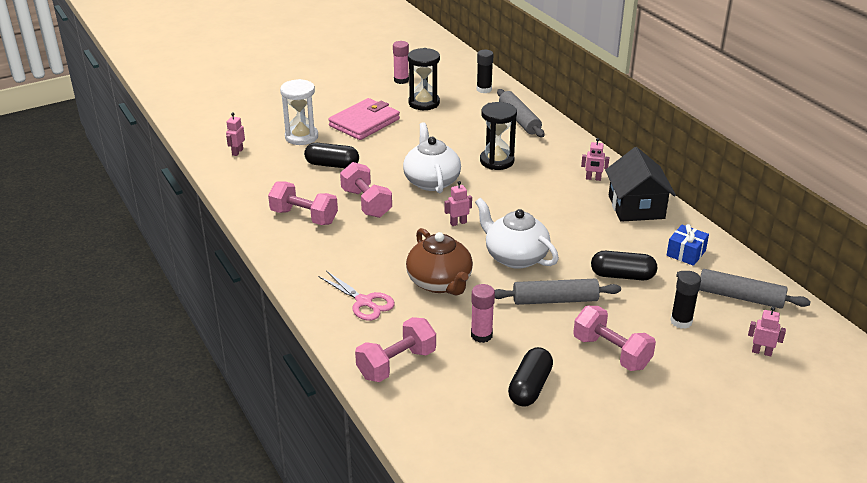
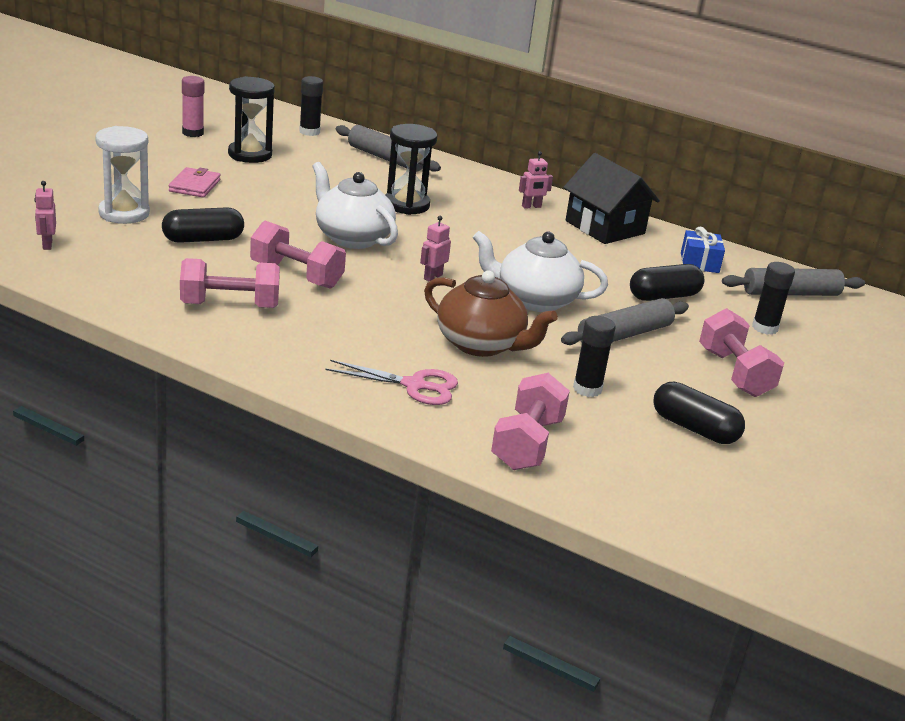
camera: 35 degrees left, 5 degrees down
pink wallet [328,98,400,140] -> pink wallet [169,167,220,198], size x0.58
pink glue stick [471,284,495,343] -> black glue stick [573,316,615,397]
black capsule [508,347,553,407] -> black capsule turned 45 degrees counterclockwise [653,382,745,444]
pink dumbbell [573,306,656,371] -> pink dumbbell turned 60 degrees clockwise [699,308,784,397]
pink robot [748,307,786,356] -> none

